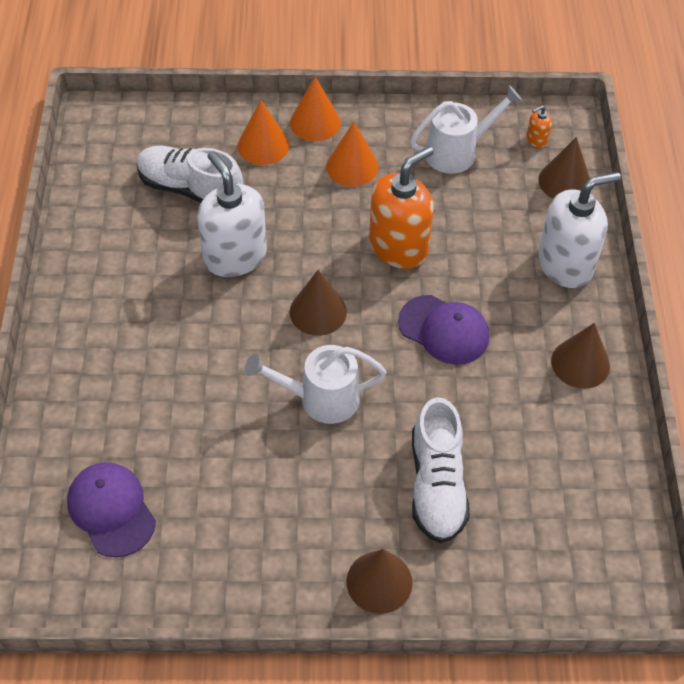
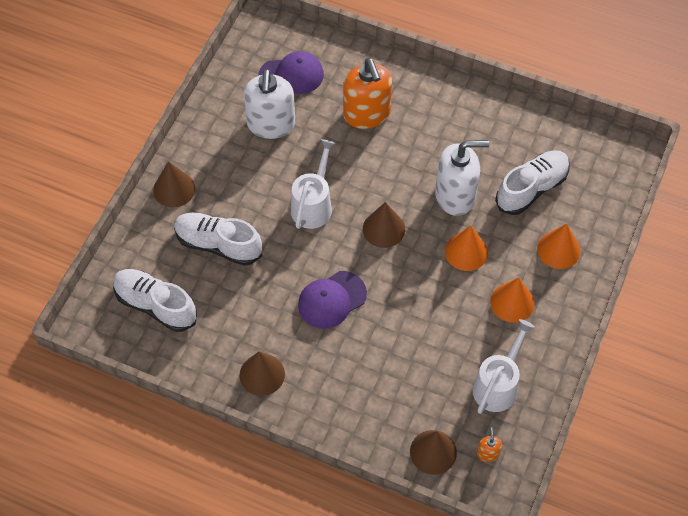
camera: 115 degrees right, 5 degrees up
orange cone [290,77,341,141] -> orange cone moved to [445,226,488,271]
orange soap dispenser [369,146,434,269] -> orange soap dispenser moved to [343,58,392,129]
white watering can [410,85,522,174] -> white watering can turned 150 degrees counterclockwise [473,319,535,414]
white soap dispenser [538,172,621,288] -> white soap dispenser moved to [243,69,295,139]
none -> white shoe [113,269,197,332]

